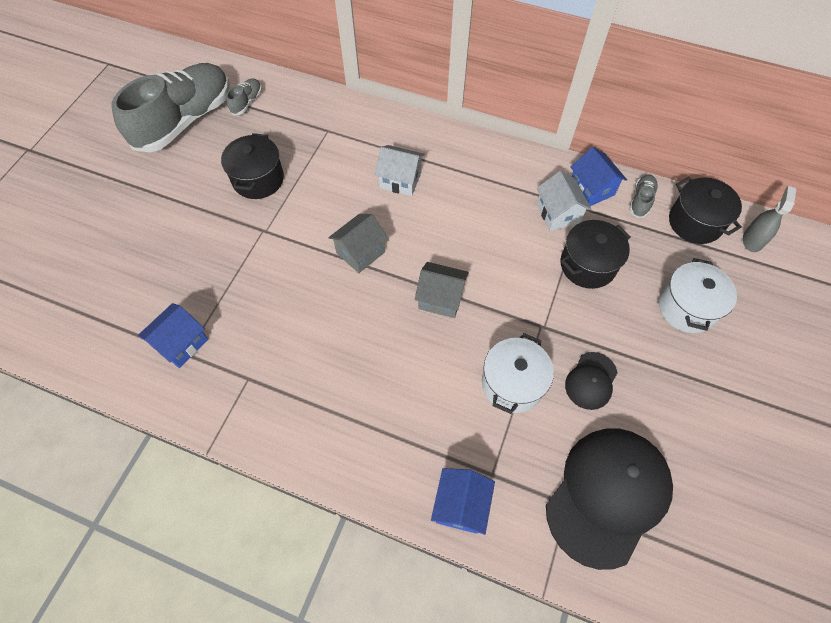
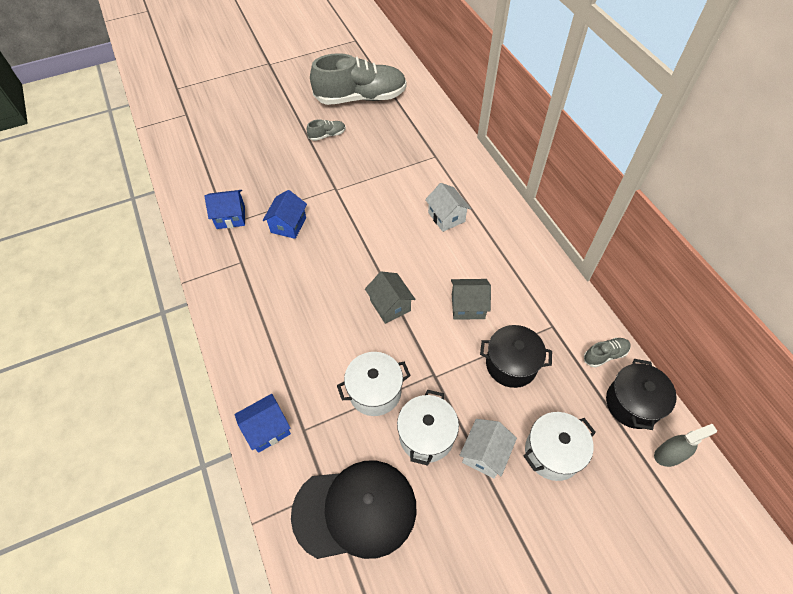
camera: 45 degrees right, 5 degrees down
black pot [221,133,284,199] -> none
grey shoe [226,78,262,115] -> grey shoe moved to [307,119,346,141]
grey house [328,214,389,273] -> grey house moved to [451,279,491,320]
white house [537,171,591,231] -> white house moved to [459,419,517,479]
black cap [565,352,618,410] -> white pot [397,390,459,466]
blue house [570,147,627,206] -> blue house moved to [263,190,307,239]

